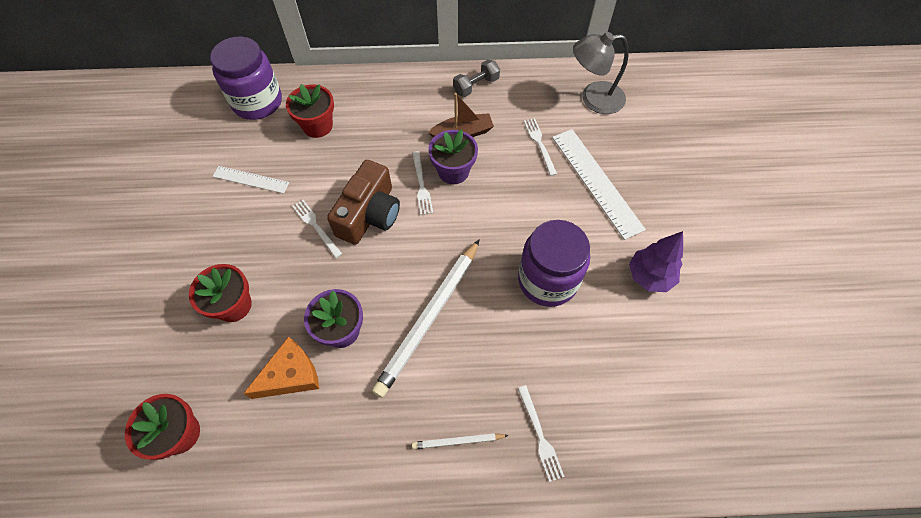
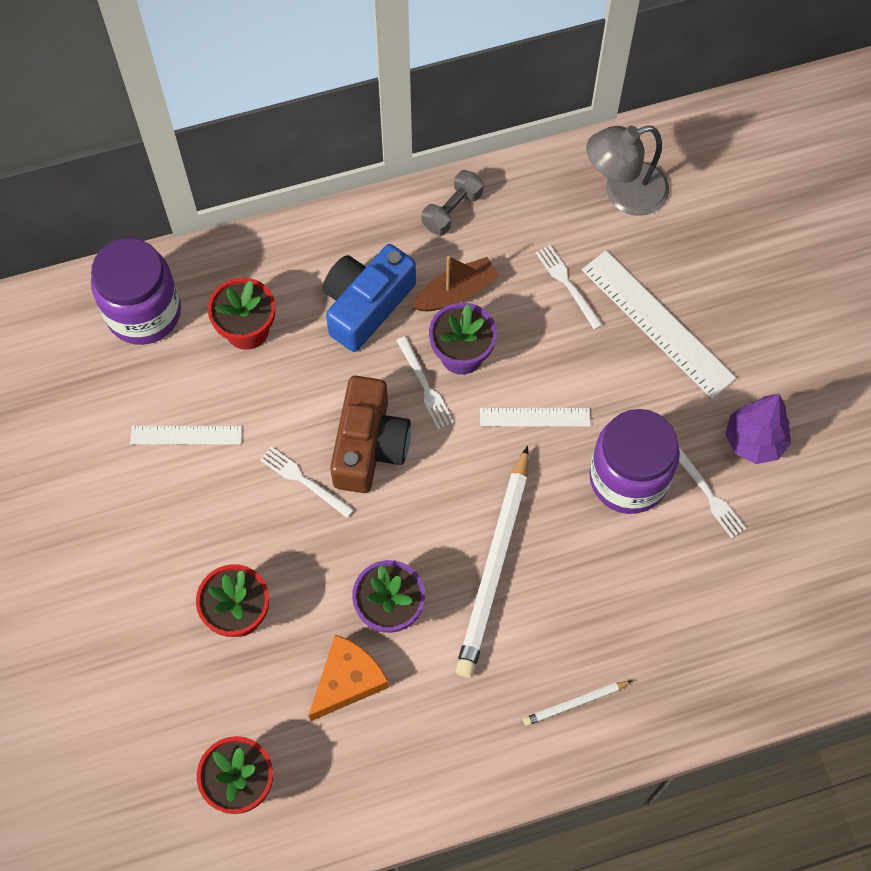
camera: 15 degrees left, 5 degrees up
white fork [518,385,565,482] -> white fork moved to [679,447,746,538]
none -> blue camera [323,244,416,352]
none -> white ruler [480,408,591,427]

